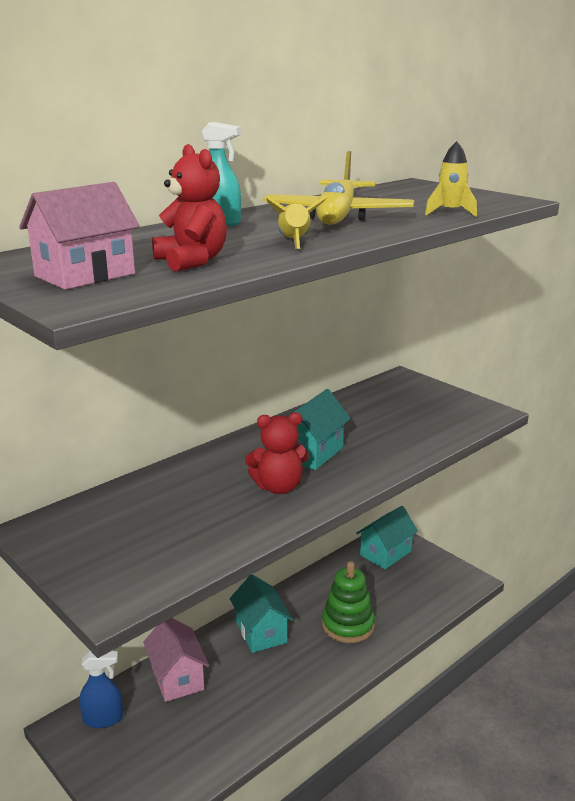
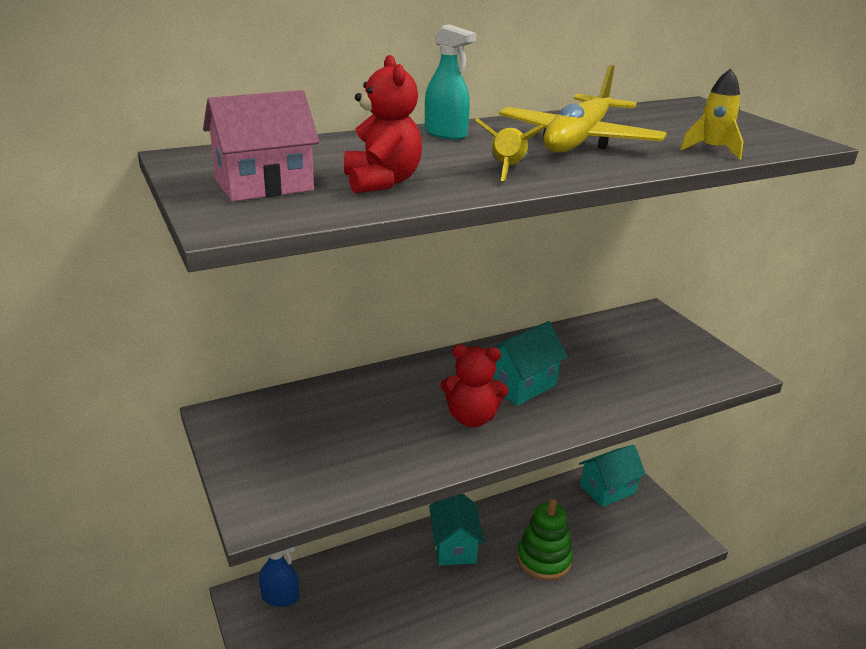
camera: 15 degrees right, 5 degrees up
pink house [143,618,209,702] -> none

